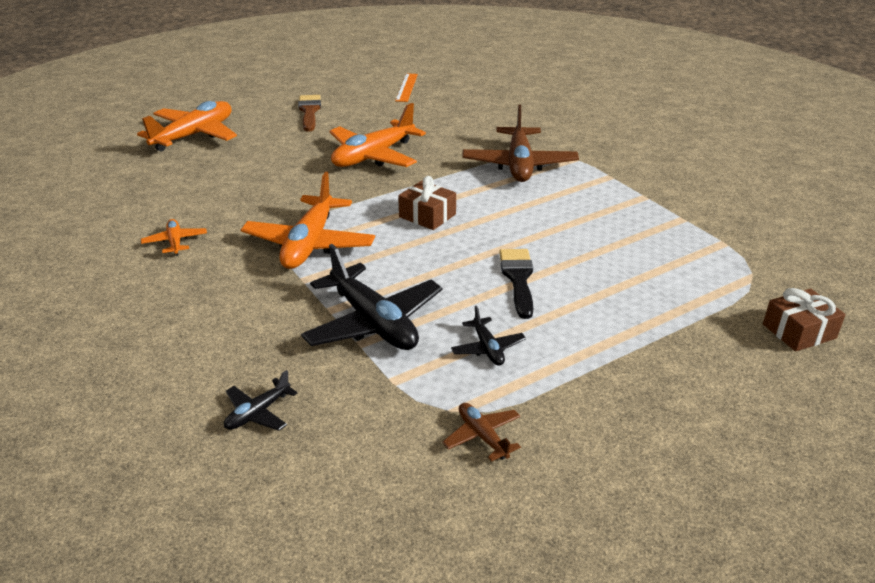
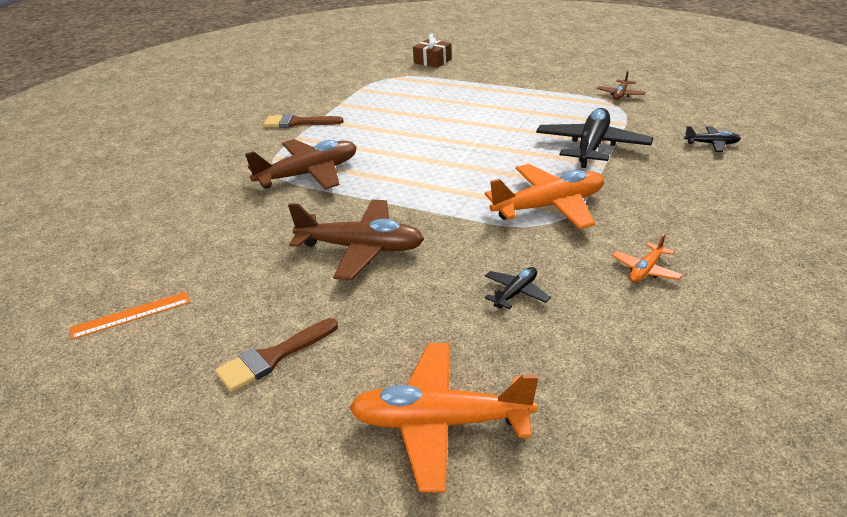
camera: 120 degrees left, 0 degrees up
orange plane [329,103,426,167] -> brown plane [288,199,424,280]
brown gift [398,176,456,230] -> none
black plane [451,306,526,366] -> black plane moved to [485,267,551,309]
black brush [499,249,533,319] -> none
none -> brown brush [263,114,344,128]

